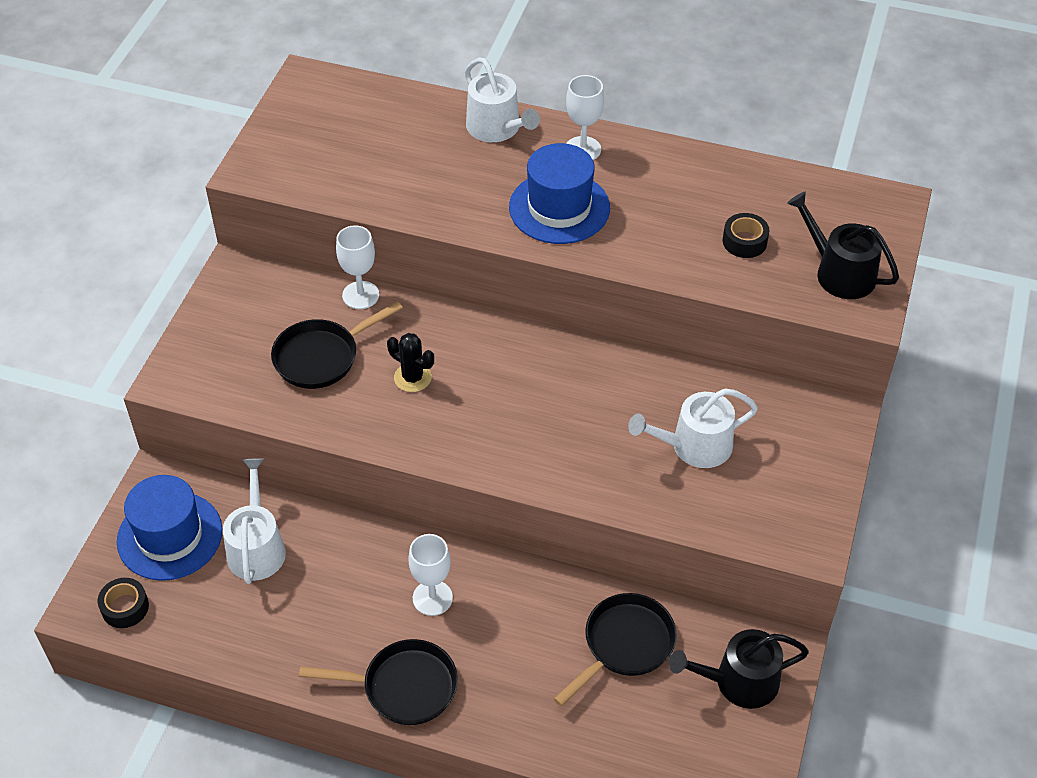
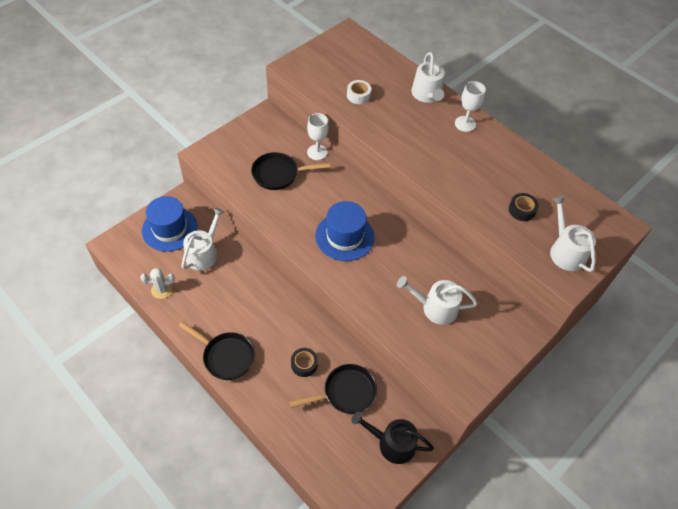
camera: 25 degrees right, 5 degrees up
black tape [98,578,149,628] -> black tape moved to [291,348,318,377]
black cactus [387,333,434,392] -> none
white goblet [408,534,453,616] -> none
blue hat [509,143,610,244] -> blue hat moved to [315,201,375,261]
black watering can [787,192,899,299] -> white watering can [550,196,596,272]
none -> white cactus [140,268,175,299]
none -> white tape [347,80,371,104]

